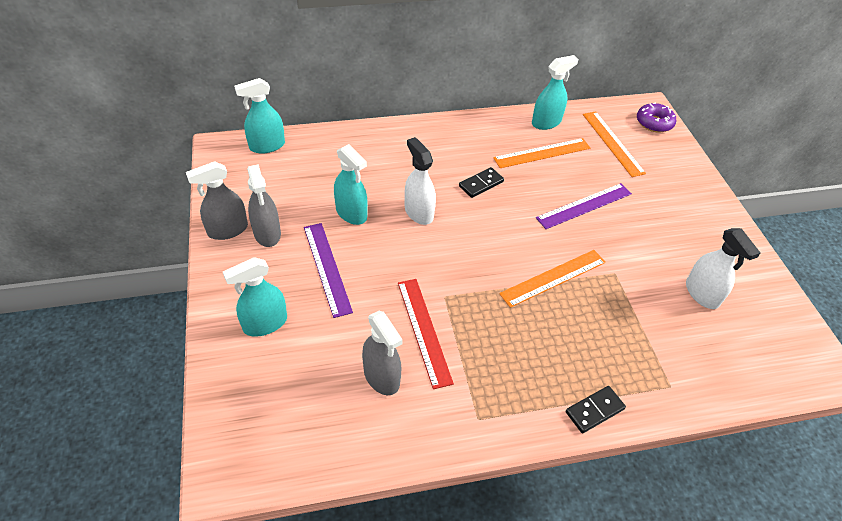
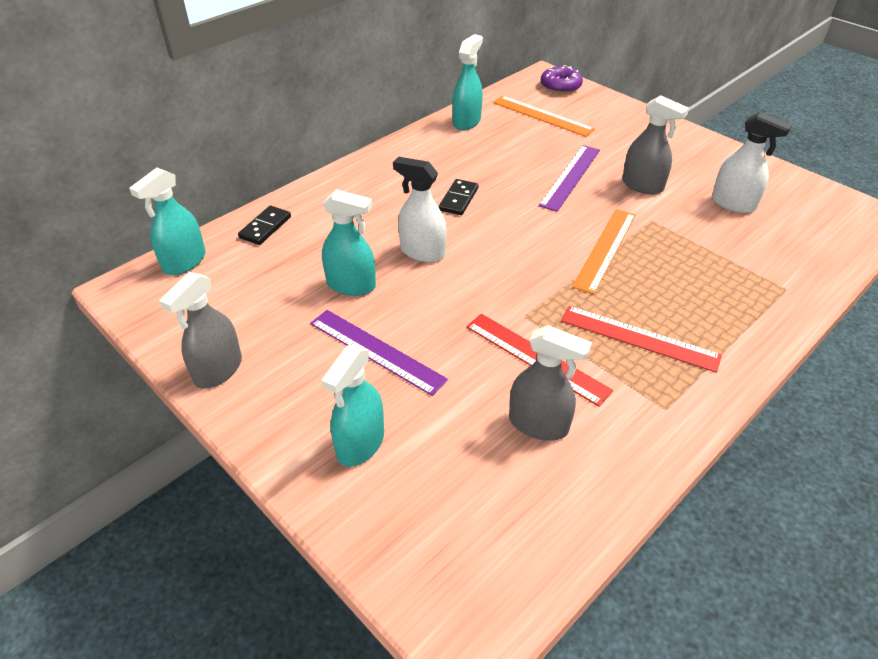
camera: 30 degrees left, 5 degrees down
grey spray bottle [247,164,281,247] -> grey spray bottle moved to [622,95,689,195]
orange ruler [493,138,590,168] -> none
black domino [566,386,626,433] -> black domino moved to [238,205,291,245]
none -> red ruler [561,306,722,373]

